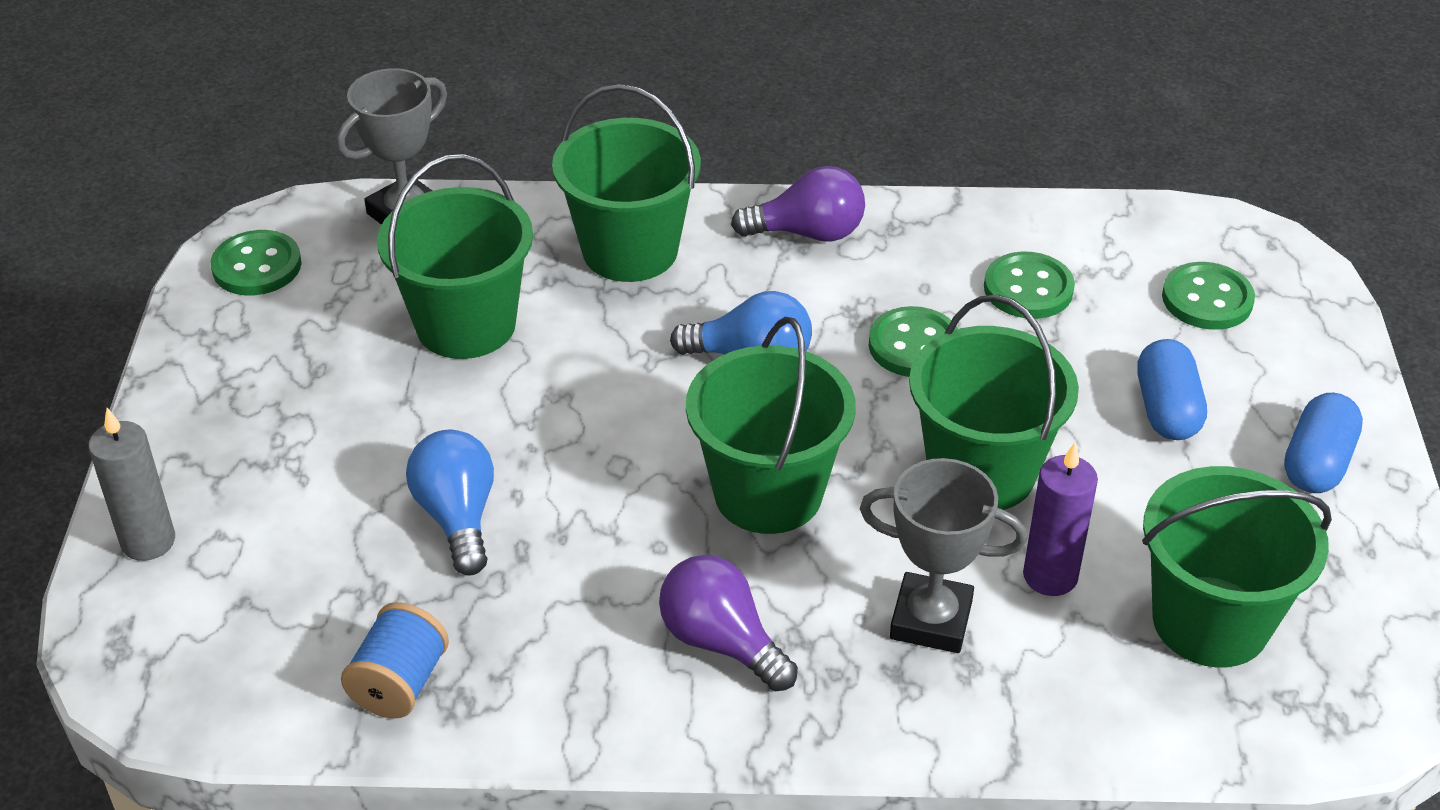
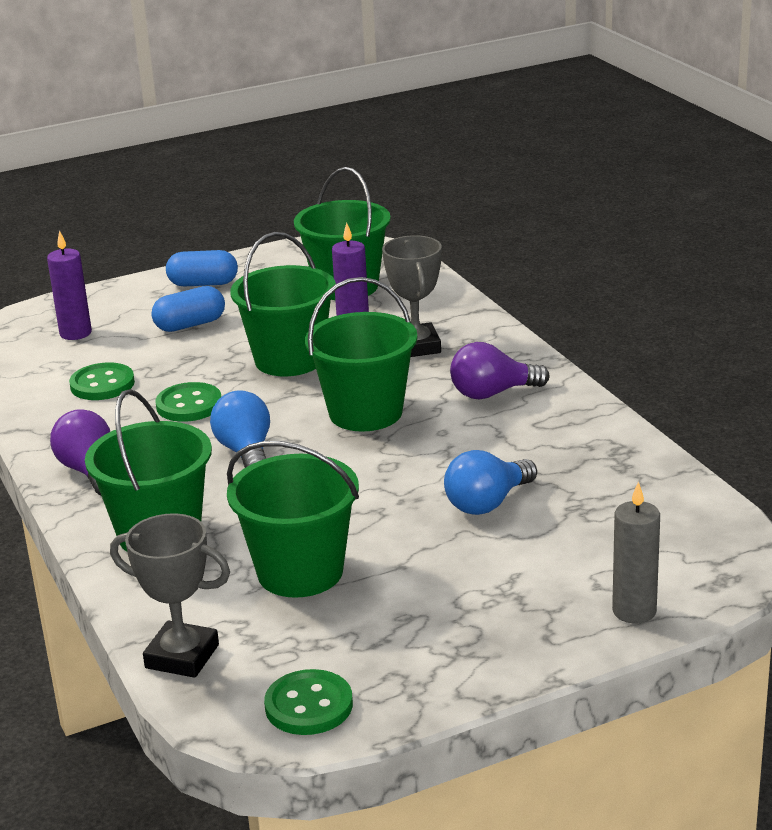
camera: 115 degrees left, 15 degrees down
blue spool [341,602,449,719] -> none
purple light bulb [659,555,798,691] -> purple light bulb turned 60 degrees clockwise [450,342,549,399]
green button [1162,262,1255,330] -> purple candle [47,230,92,340]

